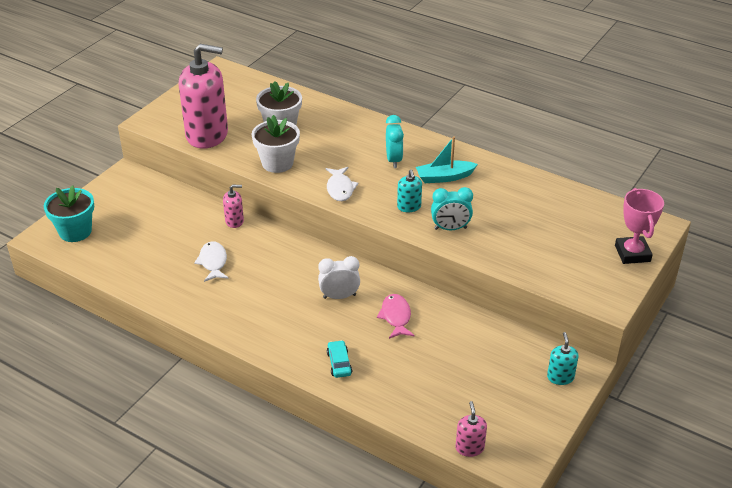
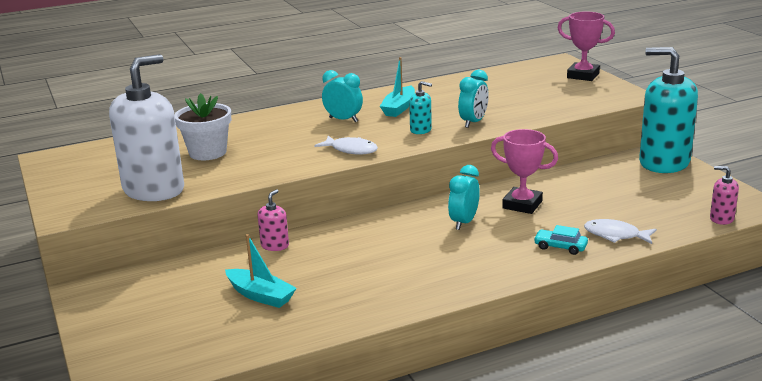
camera: 55 degrees left, 15 degrees down
turquoise flower pot [44,185,94,242] -> none
pink soap dispenser [179,44,228,149] -> white soap dispenser [109,54,184,201]
white fish [194,241,229,282] -> white fish moved to [584,219,657,244]
white flower pot [252,115,300,173] -> none
white clock [318,256,360,299] -> turquoise clock [448,165,480,230]
pink fish [377,294,415,339] -> pink trophy [491,129,558,214]
turquoise soap dispenser [547,332,579,385] -> turquoise soap dispenser [639,47,698,173], size x2.35
none -> turquoise boat [225,234,297,308]

